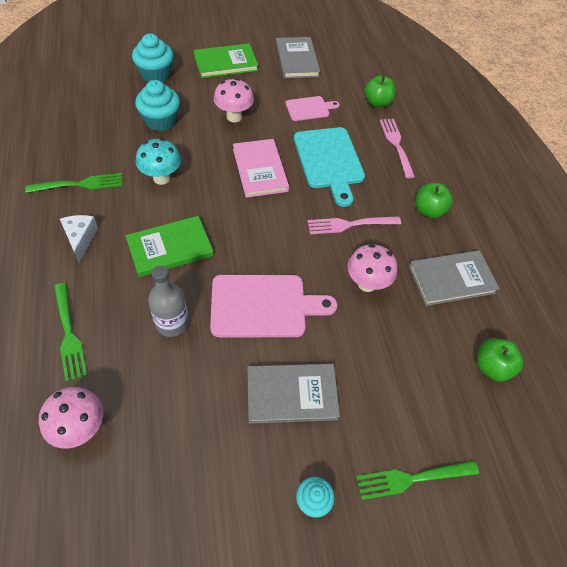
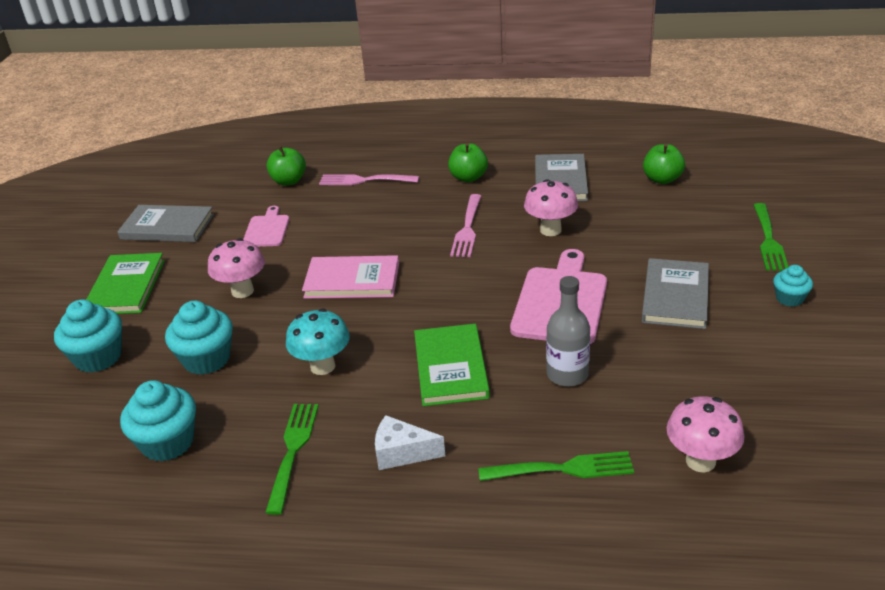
camera: 65 degrees left, 20 degrees down
turquoise cutting board [294,127,365,207] -> none
none -> turquoise cupcake [120,380,196,461]

